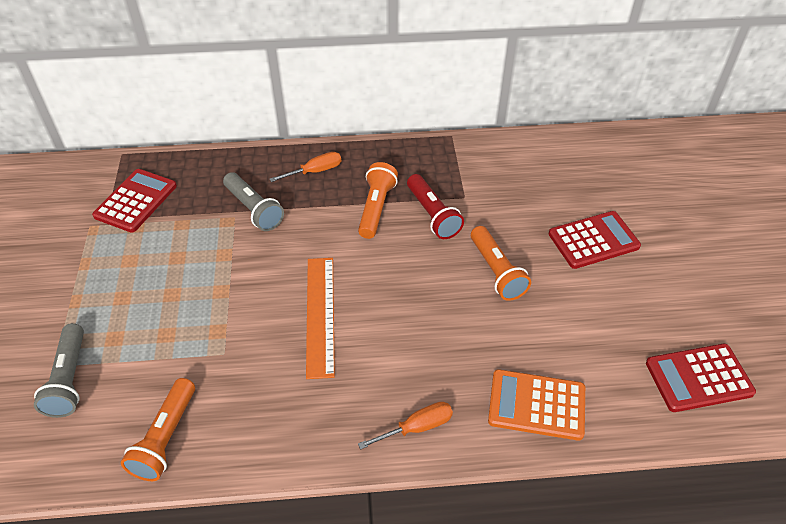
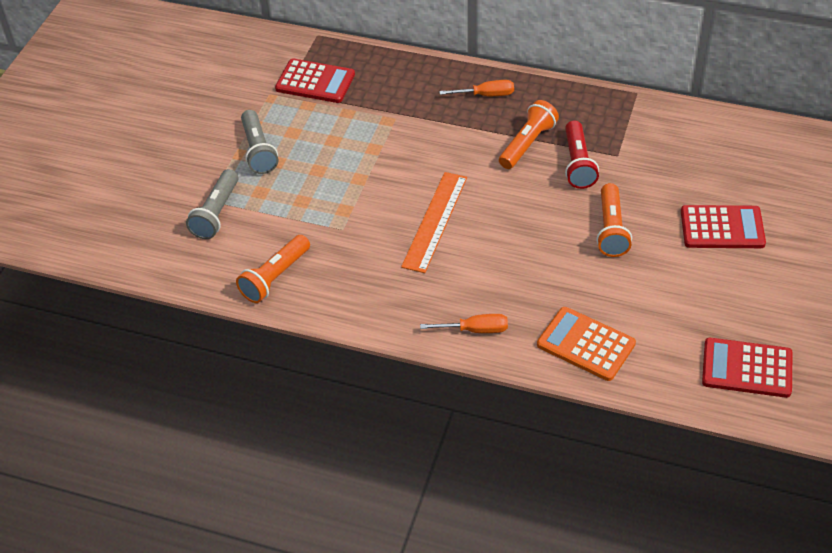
camera: 25 degrees right, 0 degrees up
red calculator [92,169,177,233] -> red calculator turned 60 degrees clockwise [275,58,355,103]
grey flashlight [223,172,284,231] -> grey flashlight moved to [241,110,278,174]

